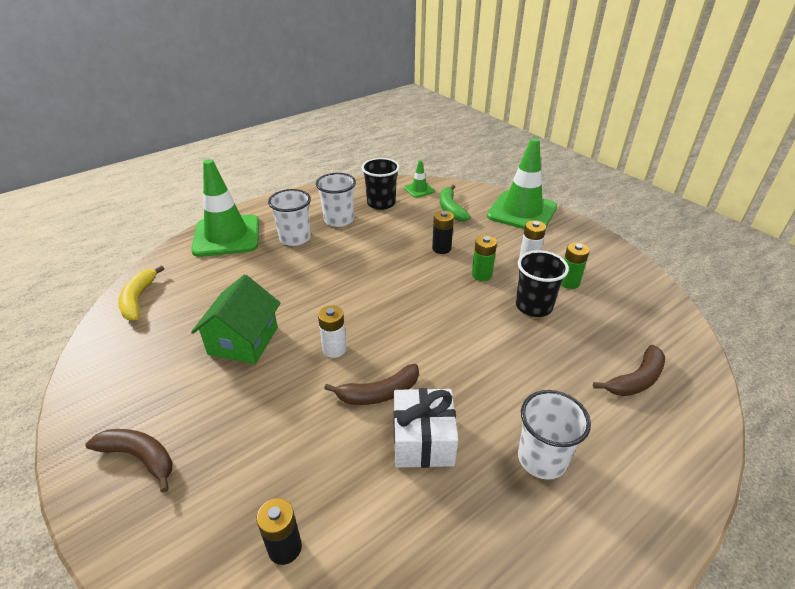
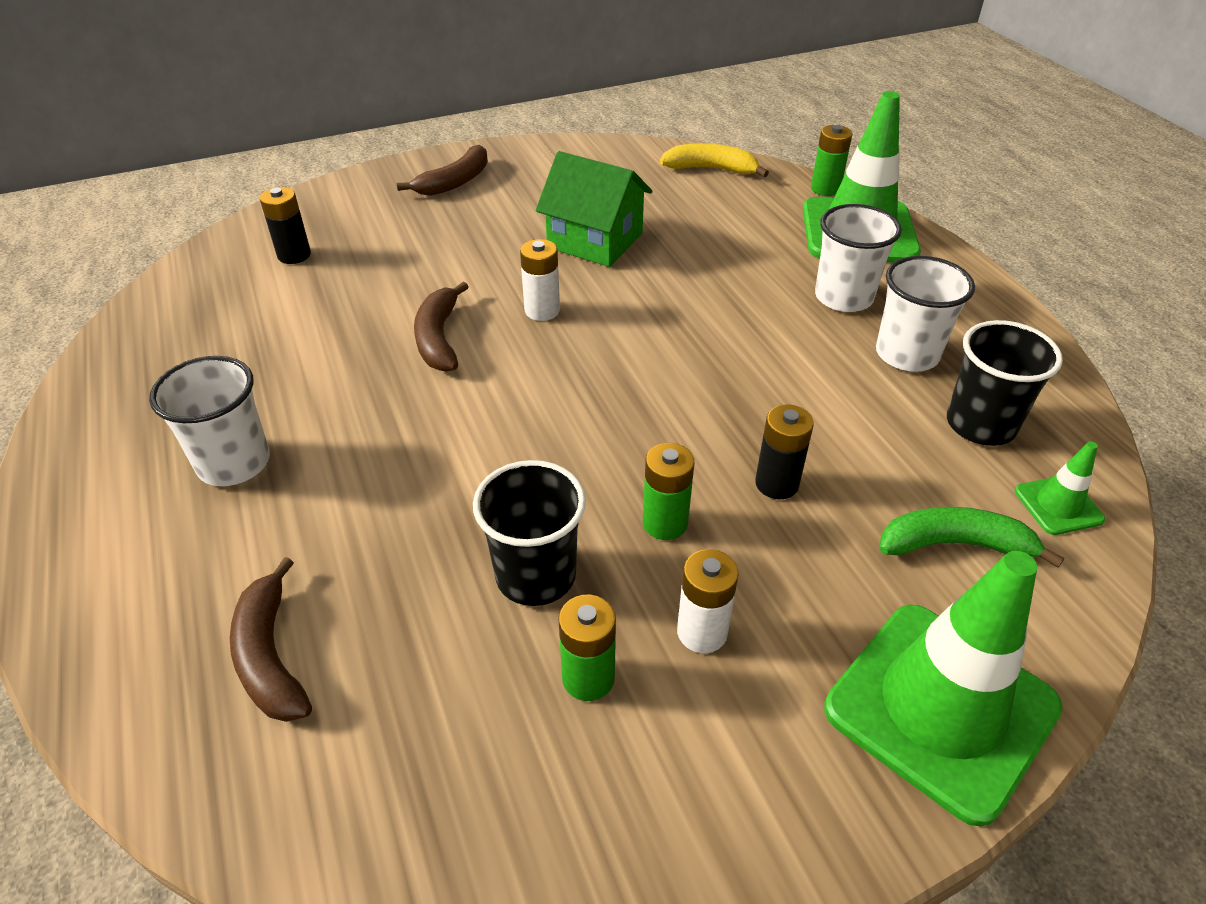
camera: 105 degrees right, 5 degrees up
white gift [394,388,458,468] -> none
none -> green battery [811,125,853,196]

